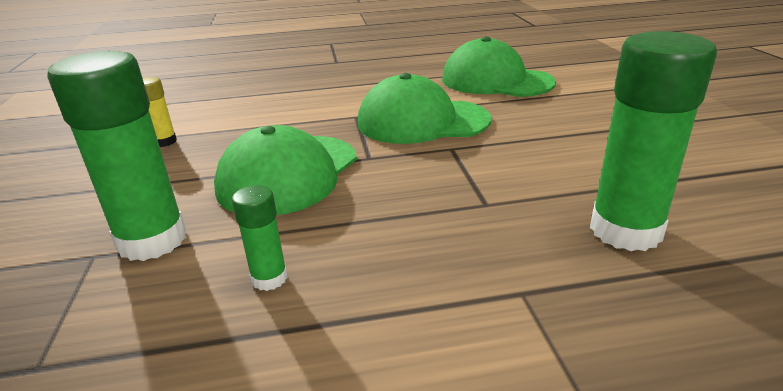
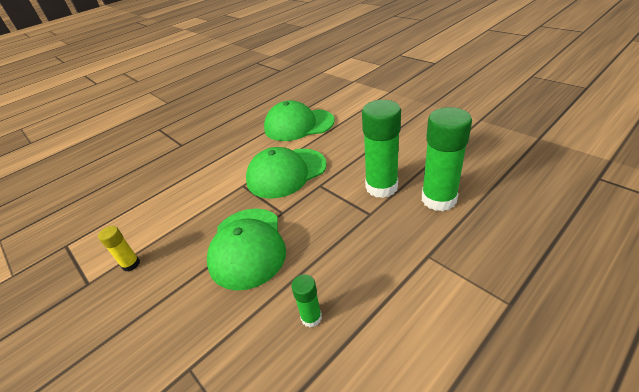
camera: 30 degrees left, 10 degrees up
green glue stick [47,51,187,261] -> green glue stick moved to [362,100,401,198]

